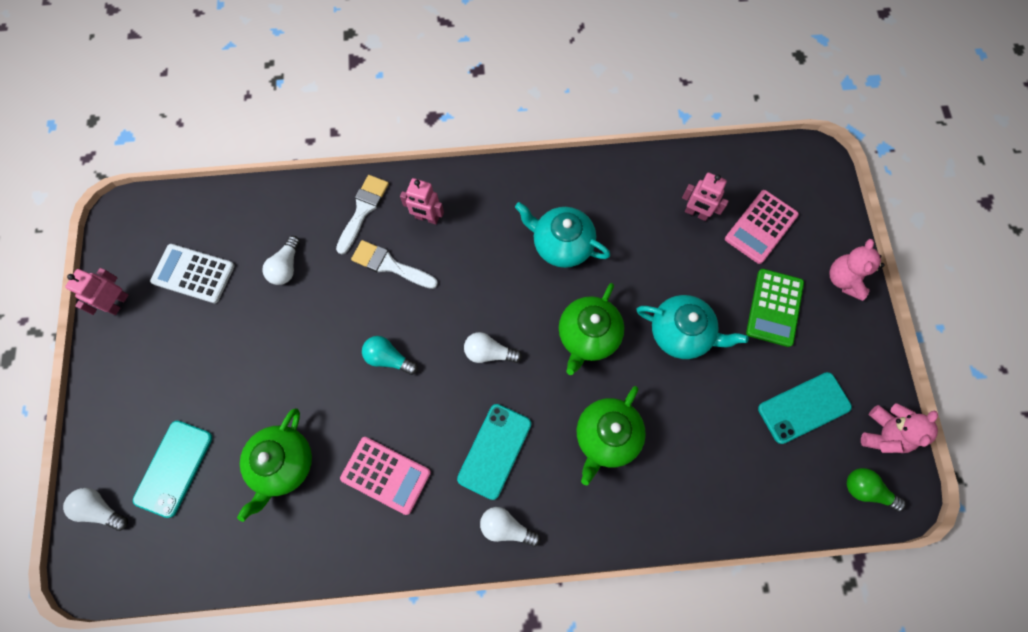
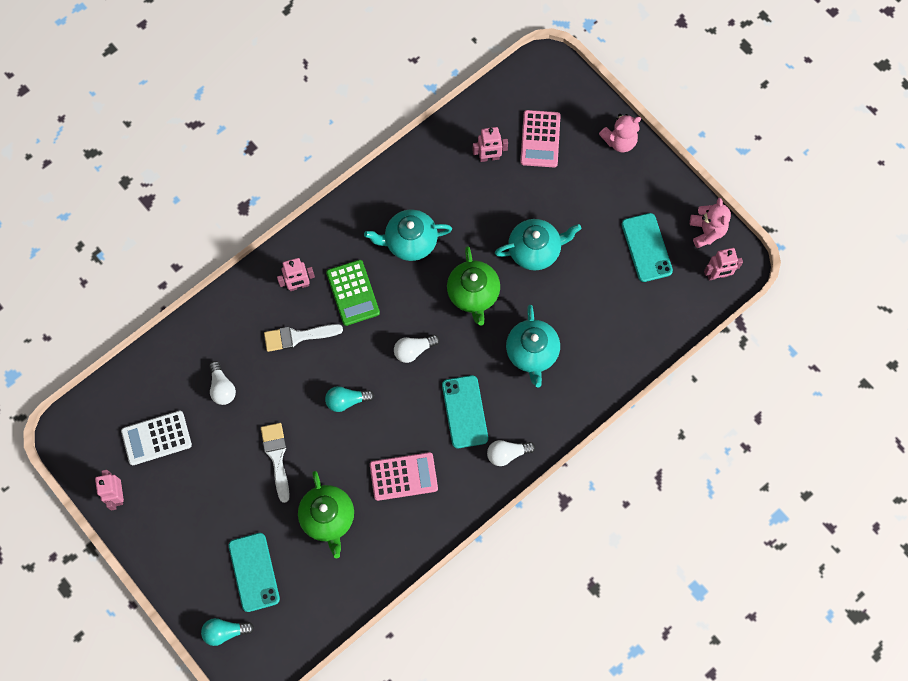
camera: 35 degrees left, 0 degrees up
white light bulb [63,488,128,531] -> turquoise light bulb [201,618,254,646]
white brush [336,175,389,254] -> white brush moved to [261,423,290,503]
green teapot [577,386,646,485] -> turquoise teapot [506,305,560,387]
green calculator [746,269,804,347] -> green calculator moved to [326,260,380,326]
turquoise phone [758,372,852,444] -> turquoise phone turned 45 degrees counterclockwise [622,213,673,282]
pink teddy bear [829,239,884,301] -> pink teddy bear turned 90 degrees counterclockwise [599,114,641,152]
green light bulb [847,468,906,512] -> pink robot [704,248,743,281]

